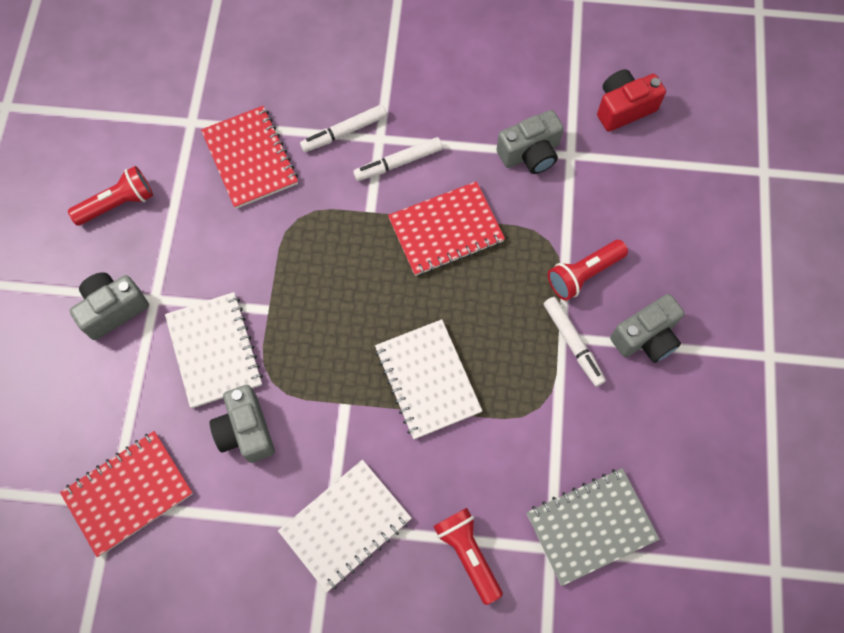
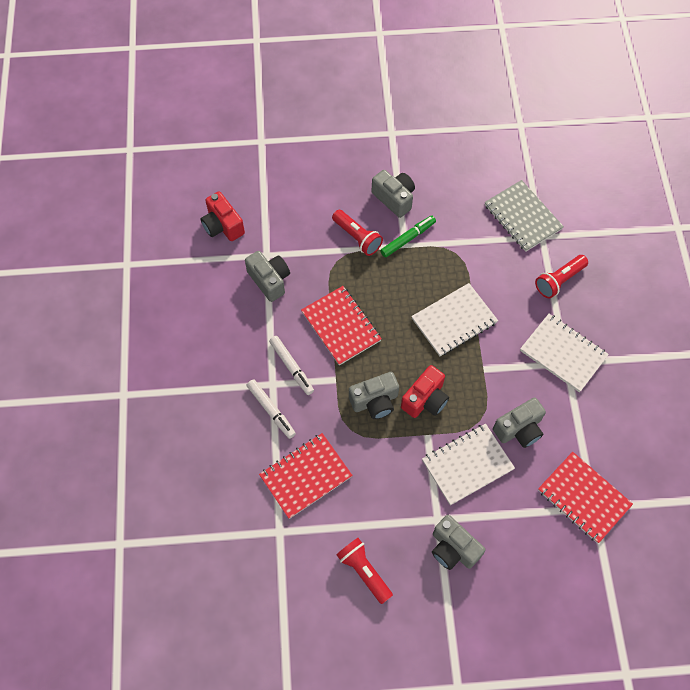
camera: 100 degrees left, 5 degrees down
white marker [543,297,606,387] -> green marker [380,216,436,257]
none -> grey camera [349,372,399,419]
none -> red camera [401,365,449,418]

